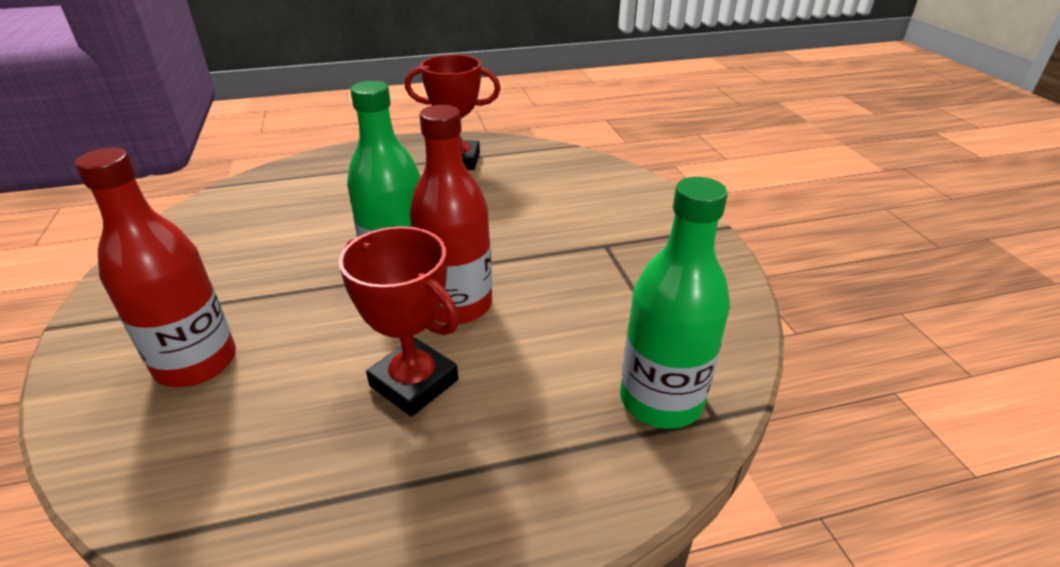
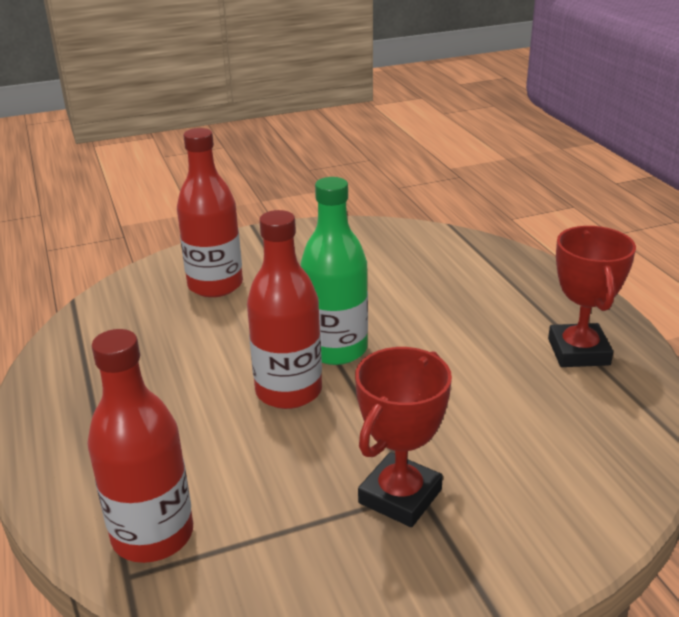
camera: 85 degrees right, 5 degrees down
red trophy [339,226,459,417] -> red trophy moved to [355,347,452,527]
green bottle [620,177,730,429] -> red bottle [87,329,193,563]

